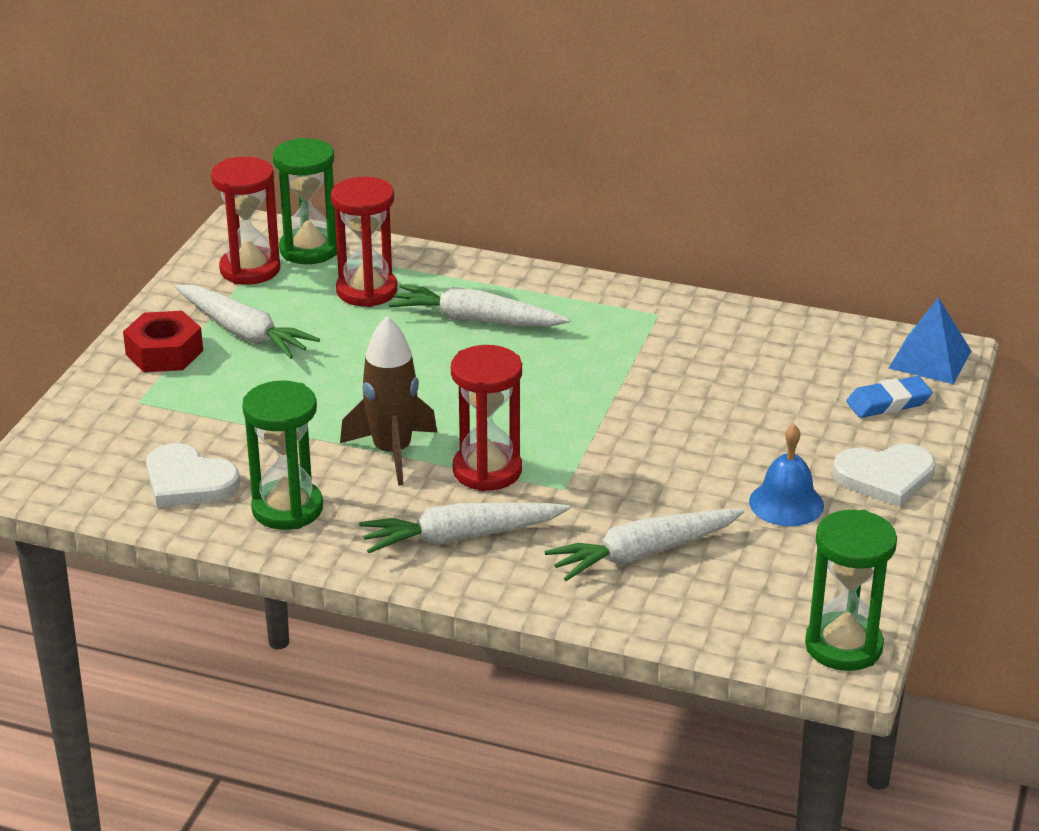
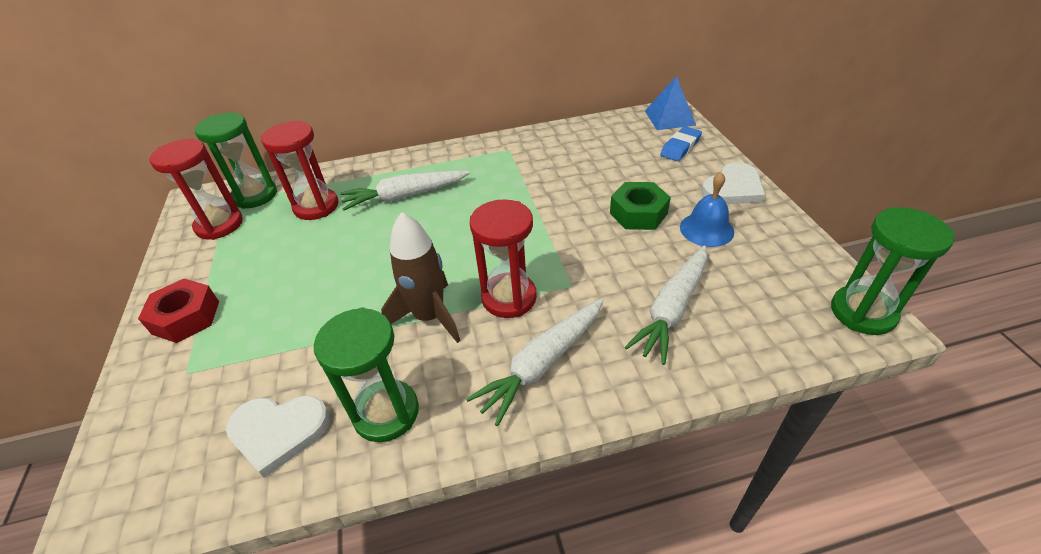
camera: 30 degrees left, 10 degrees up
white carrot [175,285,320,359] -> none
none -> green nut [610,182,671,230]

